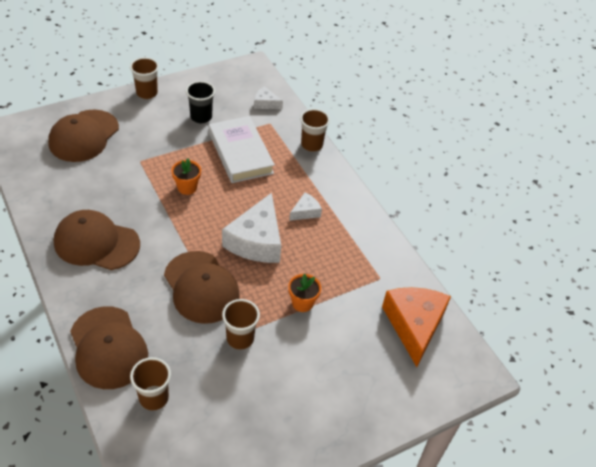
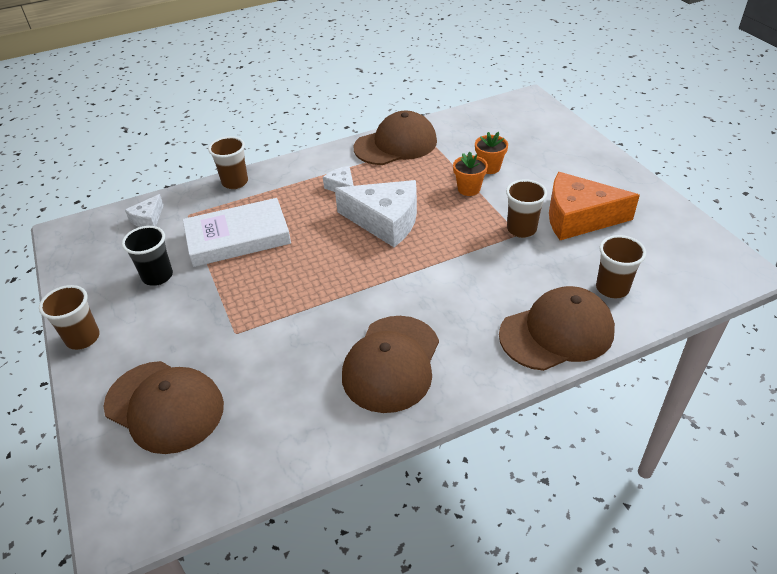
camera: 80 degrees left, 5 degrees down
brown cap [164,251,240,324] -> brown cap moved to [354,110,437,165]
orange flower pot [171,158,201,195] -> orange flower pot moved to [475,132,508,174]
orange cheese [382,287,451,367] -> orange cheese moved to [549,172,640,240]

